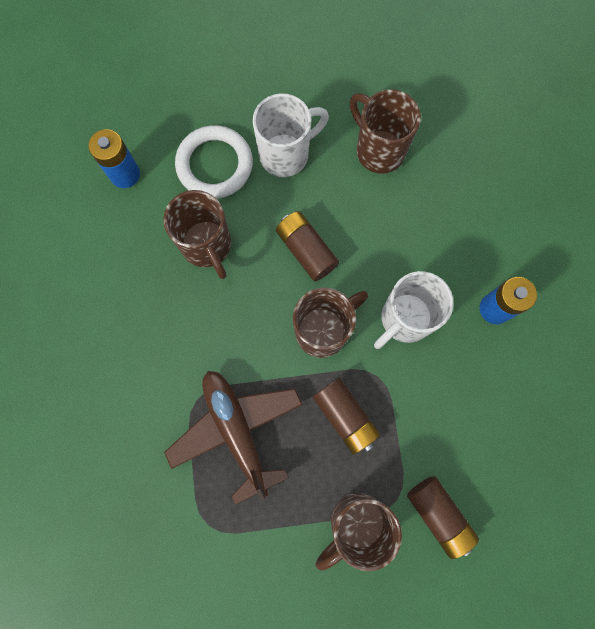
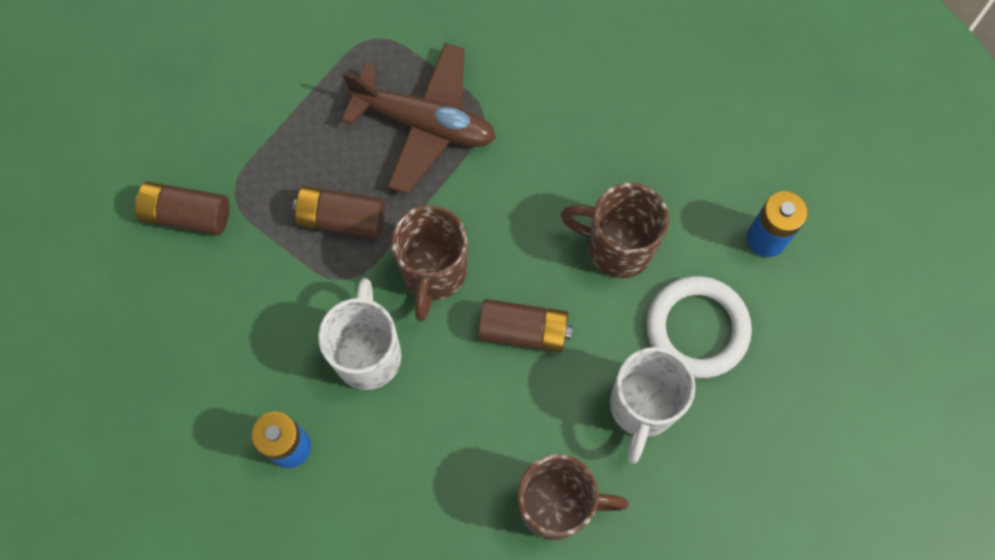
camera: 135 degrees right, 5 degrees down
brown mug [316,493,402,571] -> none

